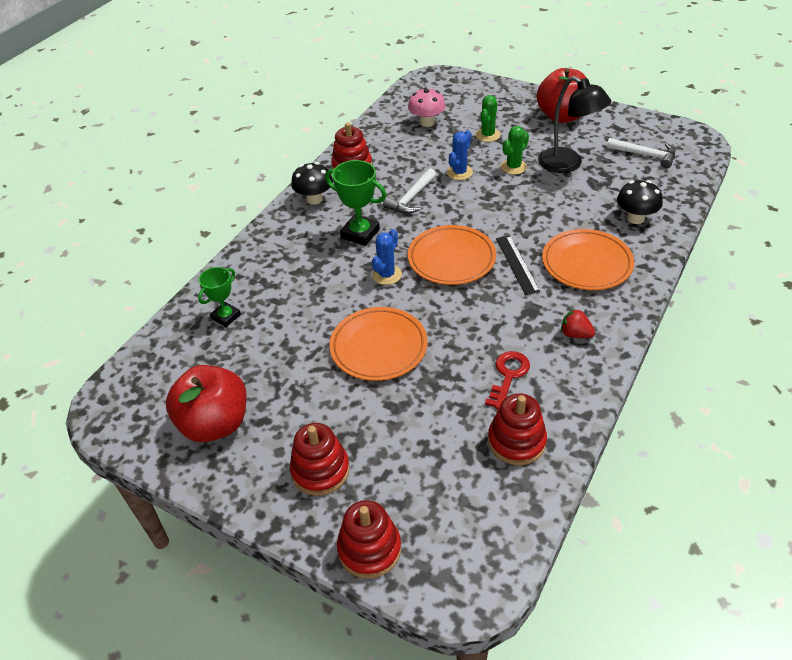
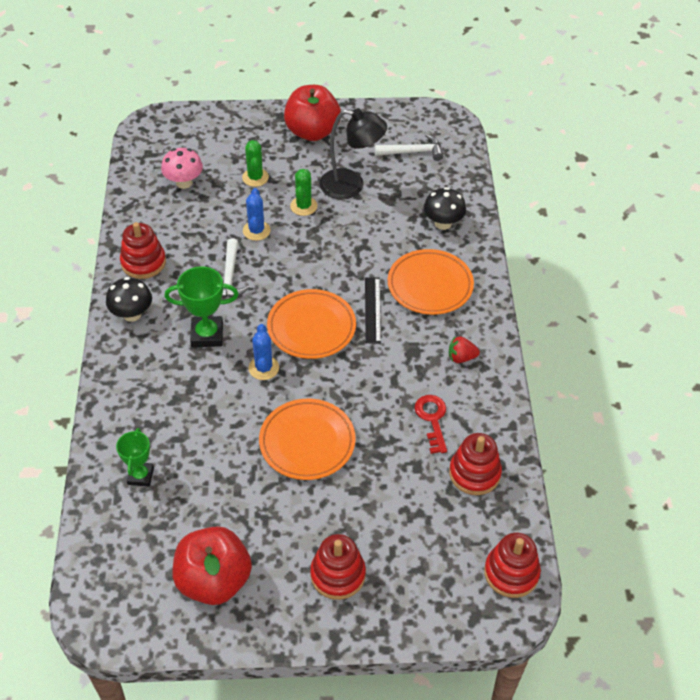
camera: 35 degrees left, 5 degrees up
red stacking toy [337,500,401,579] -> red stacking toy moved to [484,533,541,598]
black ruler [496,236,540,295] -> black ruler turned 45 degrees clockwise [365,277,381,343]

